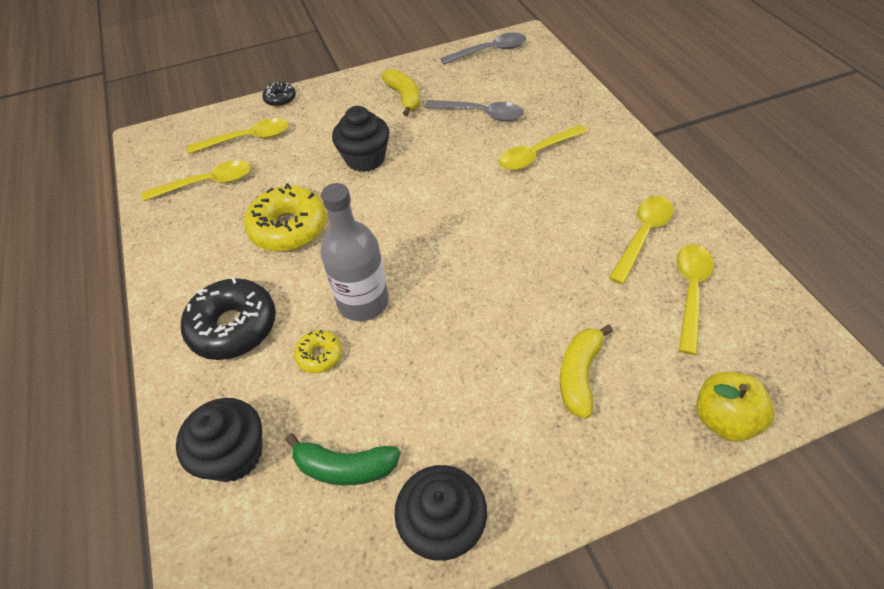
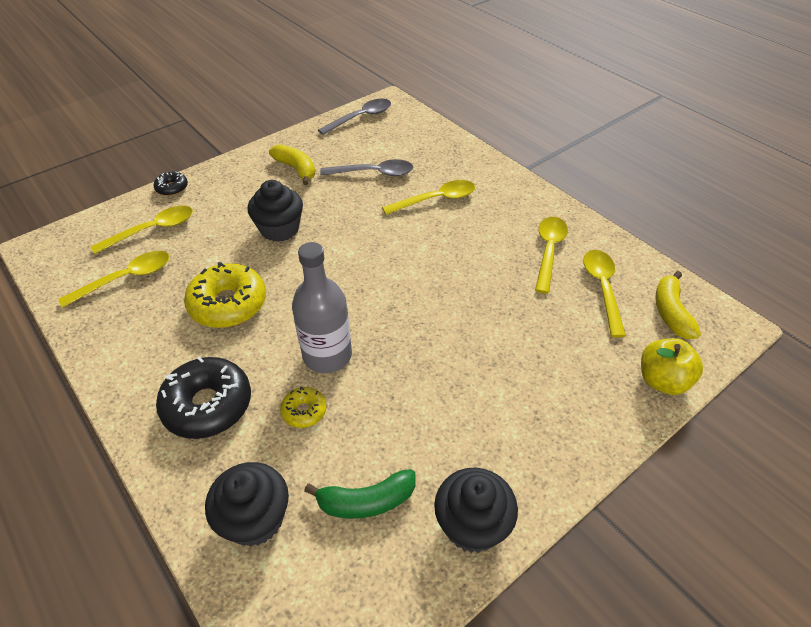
camera: 20 degrees left, 5 degrees down
yellow spoon [498,125,587,171] -> yellow spoon turned 150 degrees counterclockwise [382,180,475,215]
yellow banana [560,325,613,419] -> yellow banana moved to [655,271,701,339]

